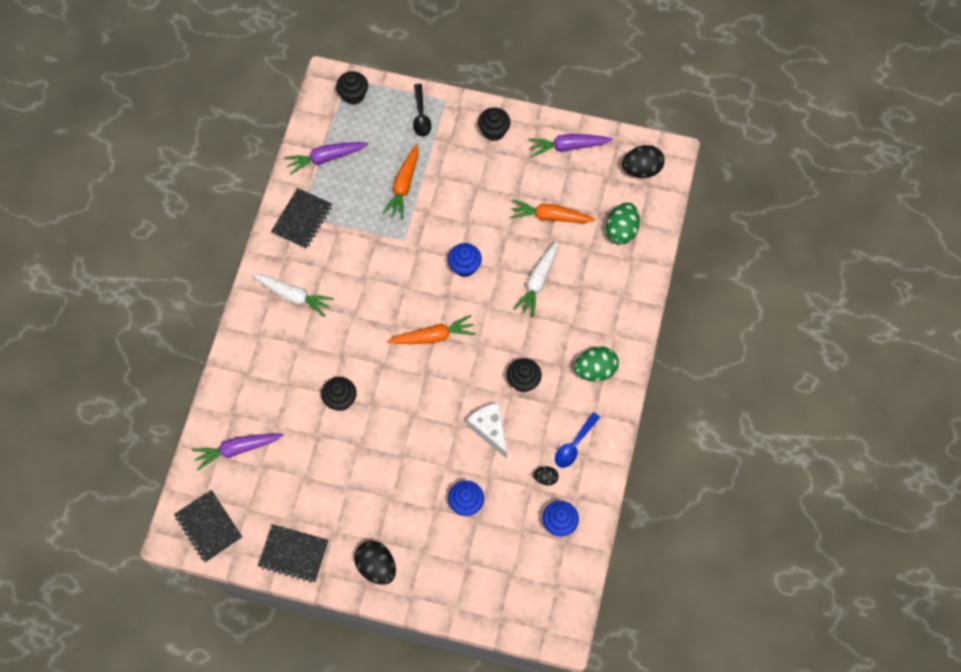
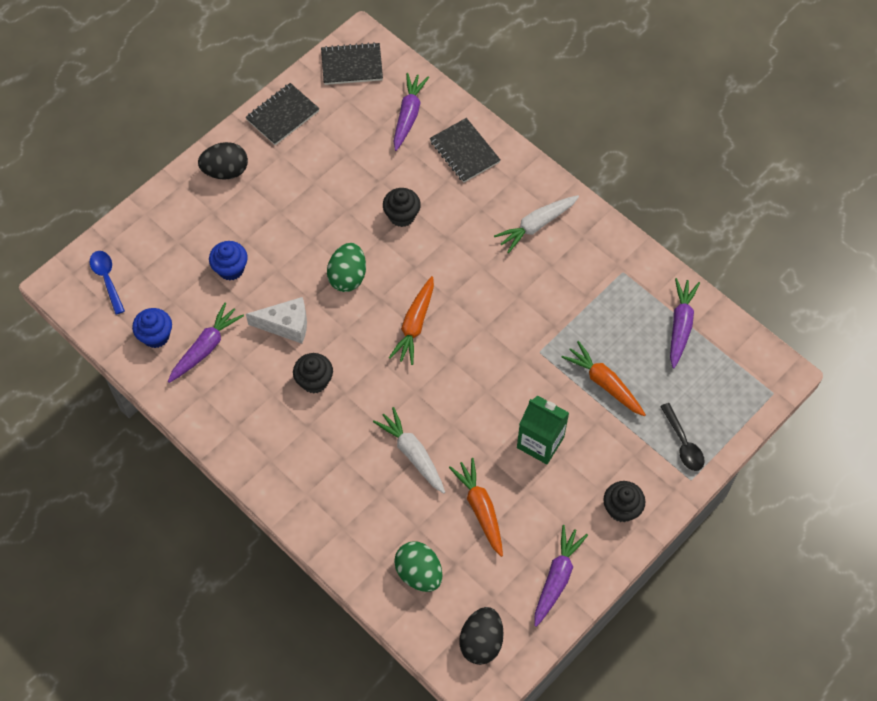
camera: 120 degrees right, 5 degrees down
black notebook [271,188,332,249] -> black notebook moved to [430,118,500,183]
black cupcake [336,71,368,105] -> none
black spoon [413,84,431,137] -> black spoon turned 135 degrees counterclockwise [660,403,705,471]
blue cupcake [448,243,482,277] -> none
orange carrot [510,199,596,223] -> orange carrot turned 60 degrees counterclockwise [449,458,503,557]
black egg [533,466,559,486] -> purple carrot [168,303,244,383]
blue spoon [555,412,600,468] -> blue spoon moved to [90,251,125,315]
green egg [574,346,619,382] -> green egg moved to [327,243,366,292]
none -> green carton [517,395,569,464]

